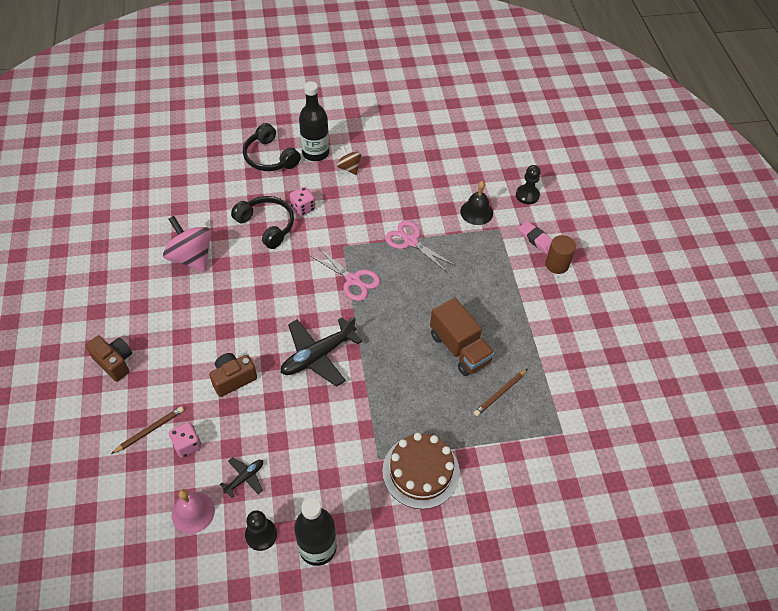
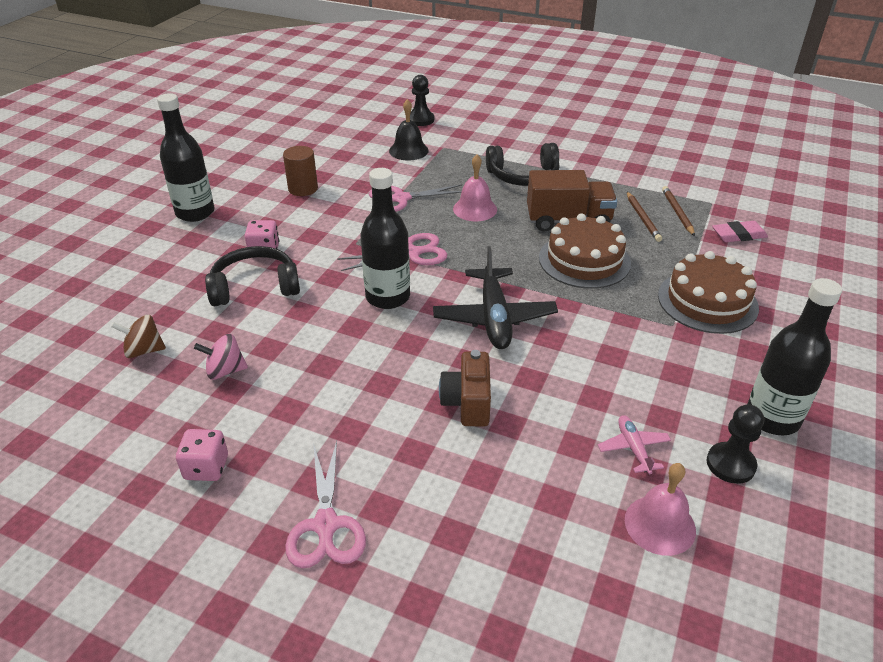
camera: 55 degrees left, 15 degrees down
brown camera [85,336,132,382] -> pink scissors [285,441,366,568]
brown pencil [111,406,184,454] -> brown pencil moved to [662,186,695,236]
pink spinning top [163,216,212,271] -> pink spinning top [194,334,248,380], size x0.56
pink dice [169,422,202,458] -> pink dice moved to [176,429,228,481]
black plane [220,457,263,498] -> pink plane [598,415,671,474]
black headphones [243,123,301,171] -> black headphones moved to [486,143,559,186]
brown spinning top [337,146,361,175] -> brown spinning top moved to [111,315,166,358]
pink eraser [518,221,553,254] -> pink eraser moved to [712,221,768,242]
brown cylinder [545,235,576,274] -> brown cylinder moved to [283,146,318,196]
none -> black bottle [361,168,410,309]
none -> pink bell [453,154,497,221]
none -> brown cake [539,213,631,289]

